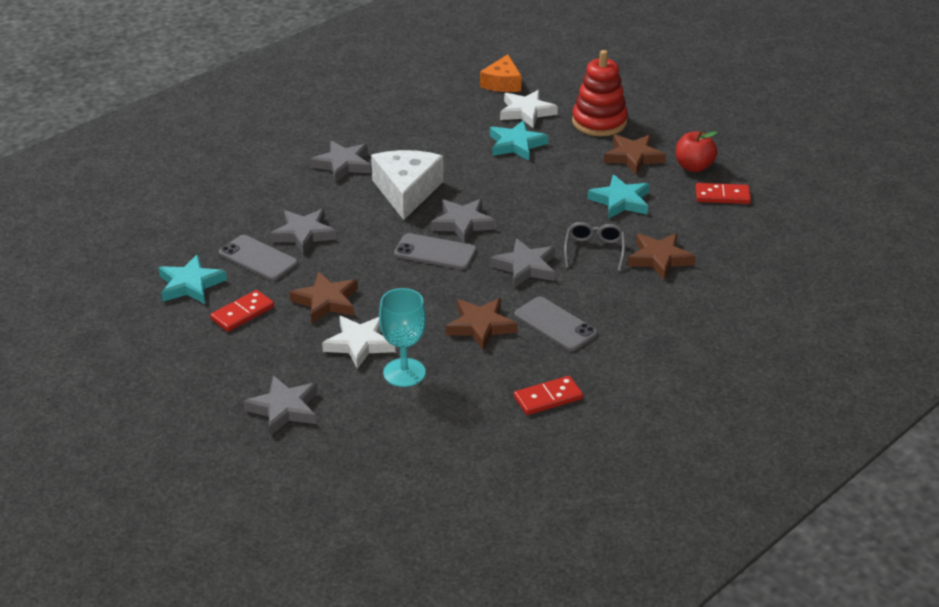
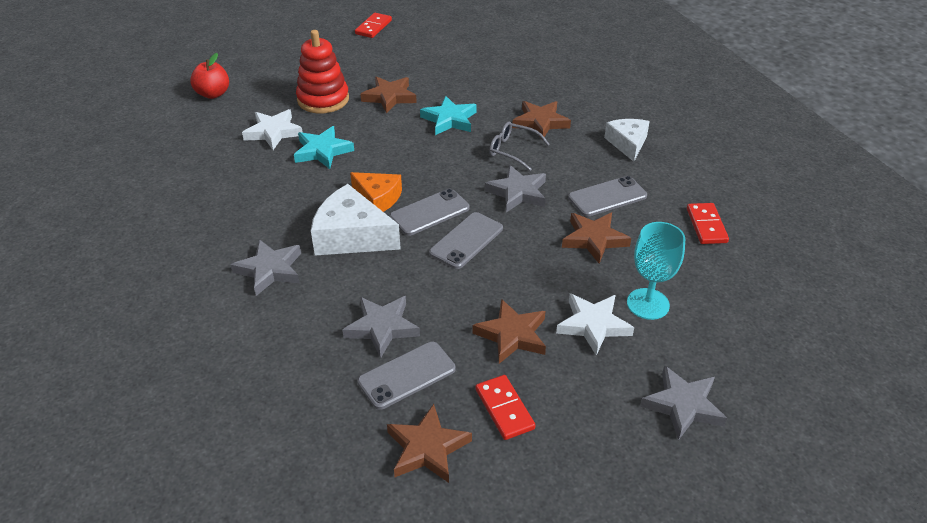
camera: 70 degrees left, 5 degrees up
turquoise star [158,255,227,304] -> brown star [387,404,472,483]
grey star [431,199,497,243] -> grey phone [390,189,470,236]
orange cheese [480,54,521,92] -> orange cheese moved to [350,172,402,212]
red apple [676,131,718,172] -> red apple moved to [190,53,229,99]
red domino [696,183,751,204] -> red domino moved to [355,13,392,38]
none -> white cheese [604,119,650,162]

